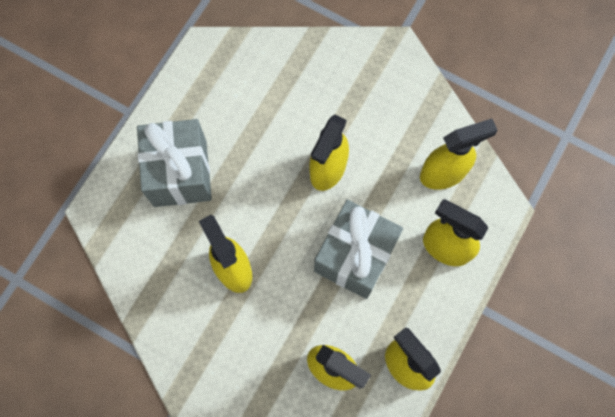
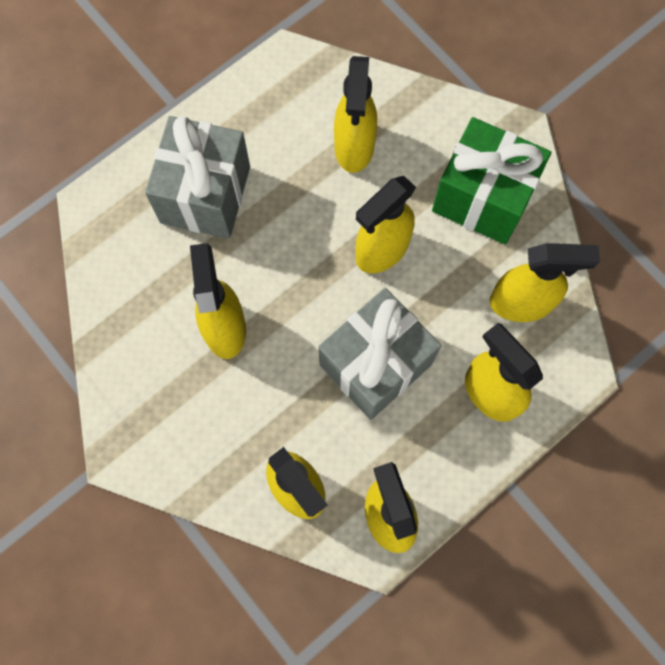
camera: 20 degrees right, 0 degrees up
none -> yellow spray bottle [334,56,377,173]
none -> green gift [432,117,551,245]

